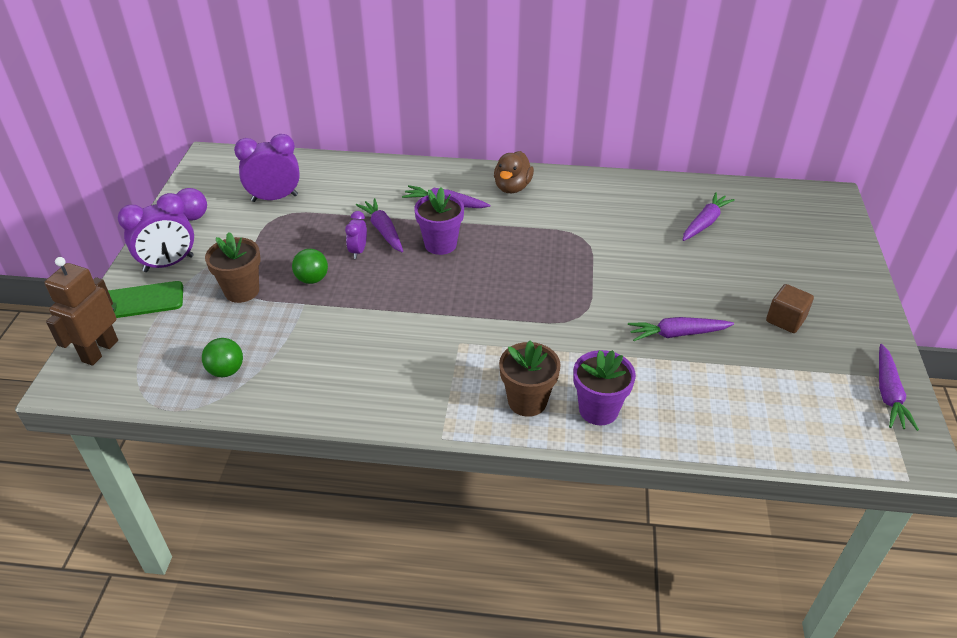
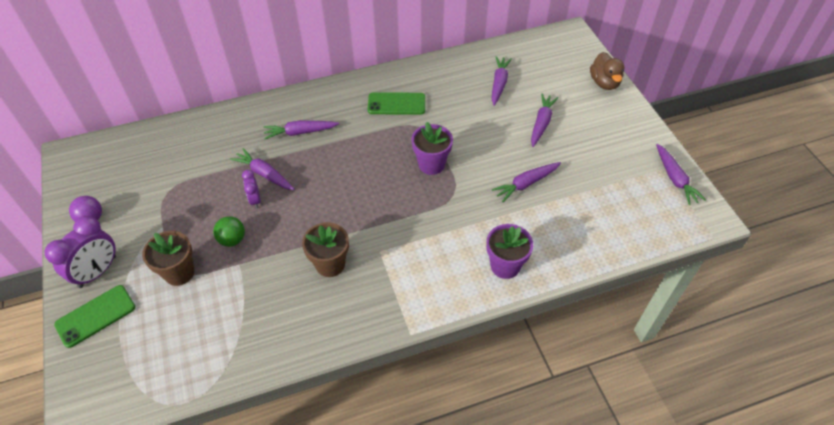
camera: 25 degrees left, 10 degrees up
brown robot [44,257,118,365] -> none
green ball [202,338,243,377] -> none
purple clock [234,134,300,202] -> none
purple flower pot [414,187,464,255] -> purple flower pot moved to [411,122,453,175]
brown duck [494,151,534,193] -> brown duck moved to [590,52,625,90]
brown flower pot [499,341,561,417] -> brown flower pot moved to [302,222,349,277]
brown cube [766,284,814,333] -> none
none -> green phone [368,92,425,115]
none -> purple carrot [531,93,558,147]

